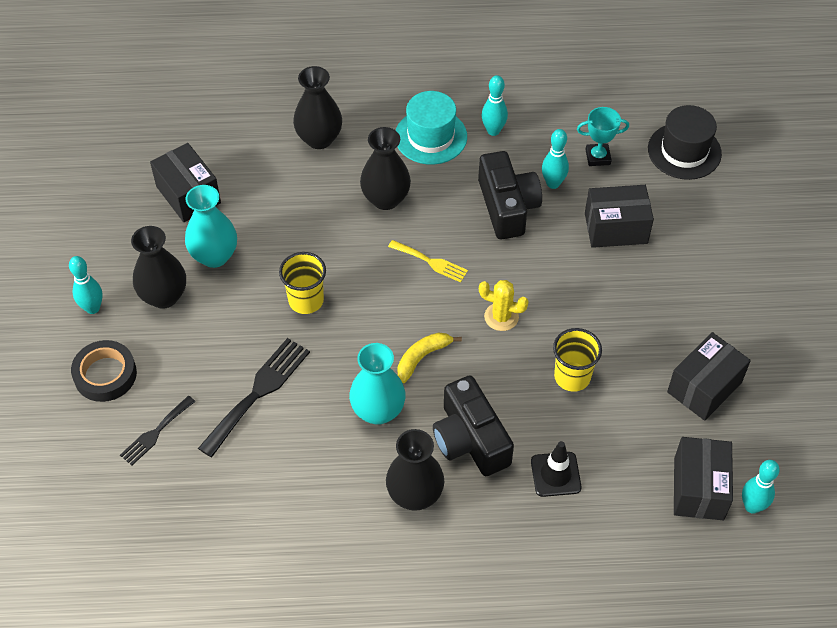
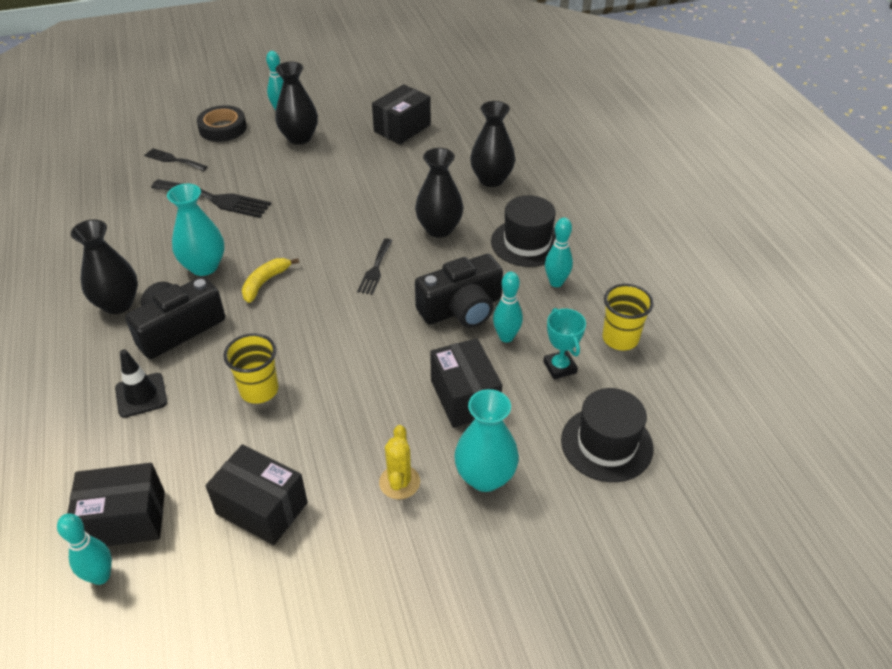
camera: 75 degrees right, 10 degrees down
turquoise vase [185,185,237,268] -> turquoise vase moved to [454,389,519,492]
yellow cup [279,252,326,314] -> yellow cup moved to [602,284,654,350]
yellow fork [388,240,468,282] -> black fork [357,238,393,295]
turquoise hat [396,91,467,165] -> black hat [491,195,556,267]
yellow banana [397,333,462,383] -> yellow banana turned 90 degrees counterclockwise [242,258,299,303]
yellow cactus [479,280,529,331] -> yellow cactus moved to [379,425,420,499]

